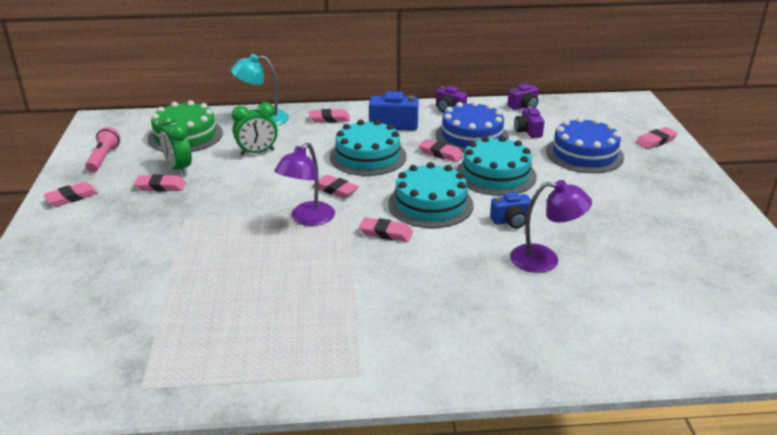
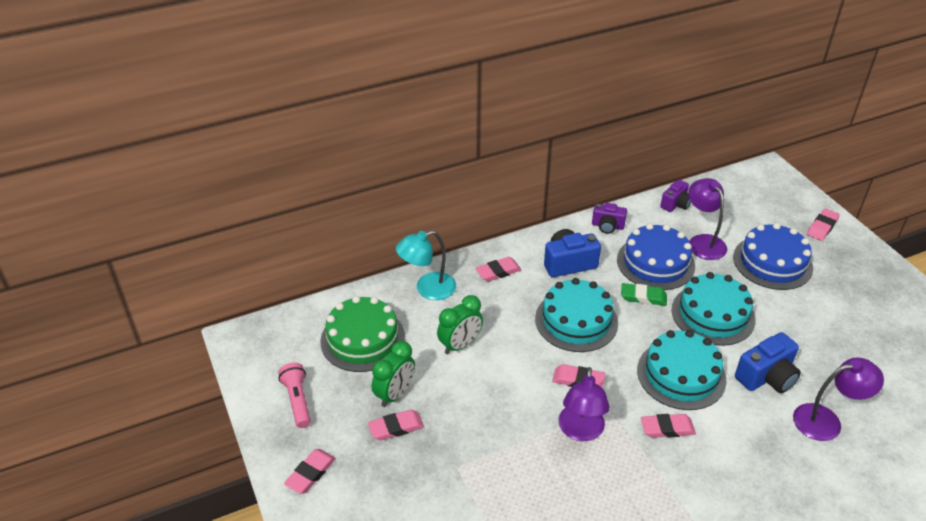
camera: 20 degrees left, 10 degrees up
green clock [158,114,192,175] -> green clock turned 90 degrees counterclockwise [372,341,415,407]
pink eraser [419,139,464,162] -> green eraser [621,283,667,306]
blue camera [490,192,531,229] -> blue camera [735,332,801,393], size x1.53
purple camera [514,106,544,138] -> purple lamp [688,178,727,260]

